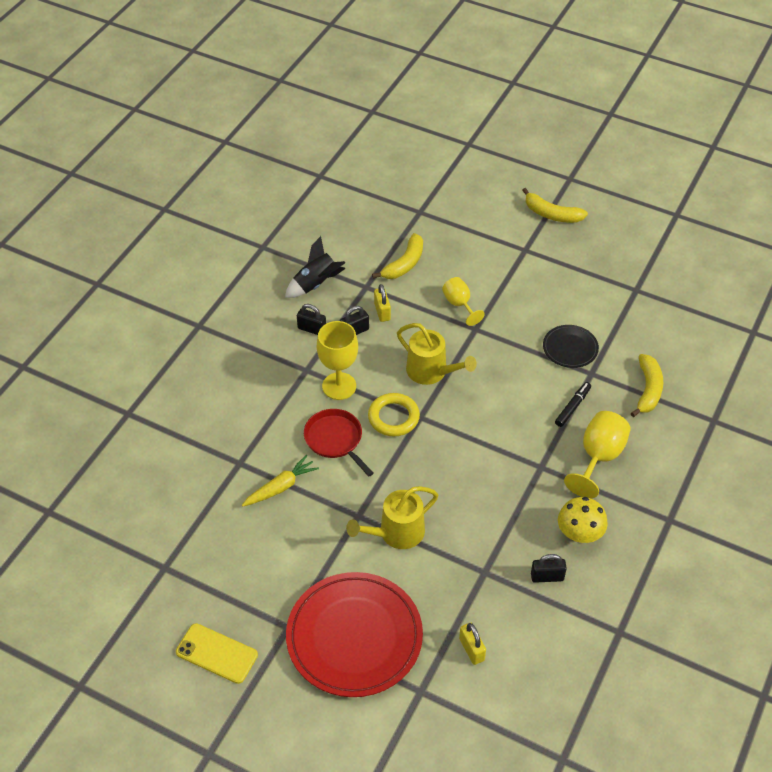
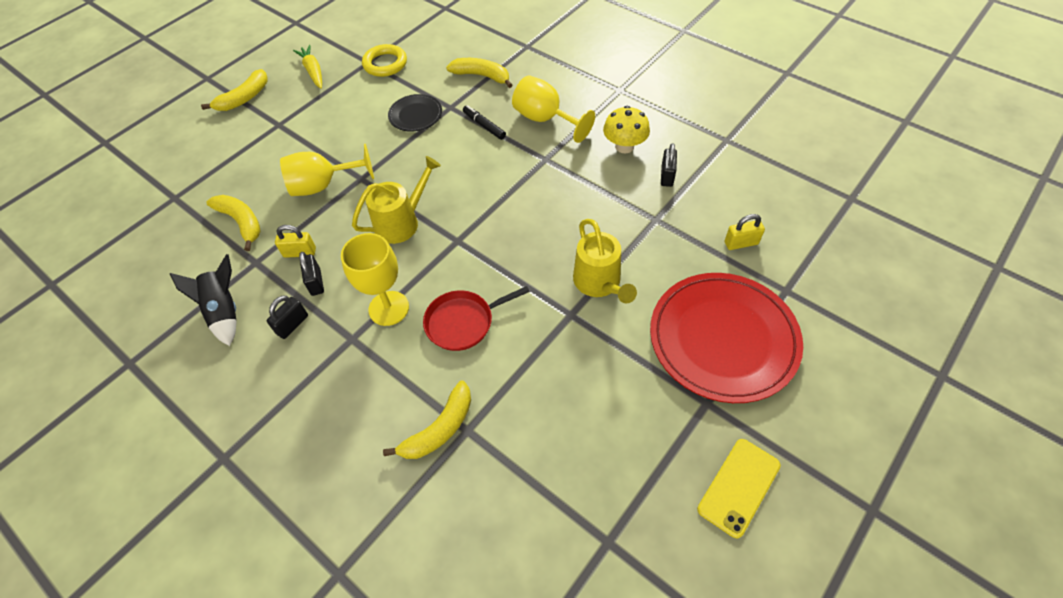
camera: 75 degrees left, 5 degrees up
yellow carrot [242,455,319,506] -> yellow carrot moved to [293,45,322,89]
yellow ring [368,393,420,436] -> yellow ring moved to [362,44,407,77]
yellow goblet [442,277,485,326] -> yellow goblet [280,144,374,196], size x1.57
none -> yellow banana [383,381,471,459]

